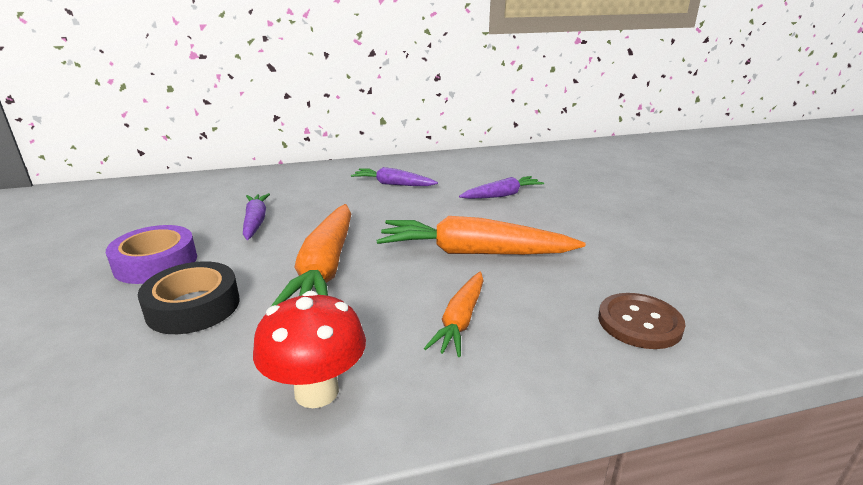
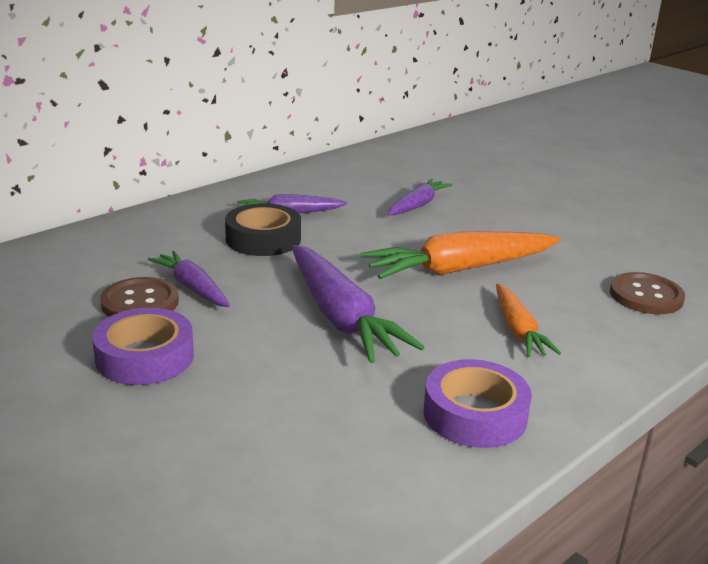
camera: 30 degrees left, 0 degrees up
black tape [138,261,240,334] -> black tape moved to [225,203,301,256]
red mushroom [253,291,366,408] -> purple tape [423,359,532,448]
orange carrot [270,204,351,307] -> purple carrot [292,245,425,363]
none -> brown button [100,277,179,317]

